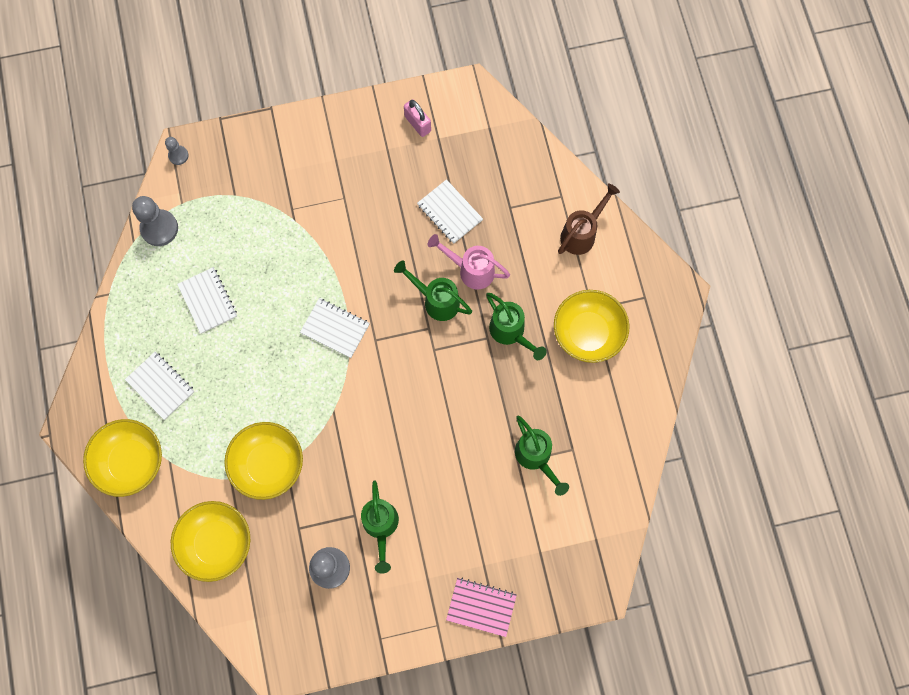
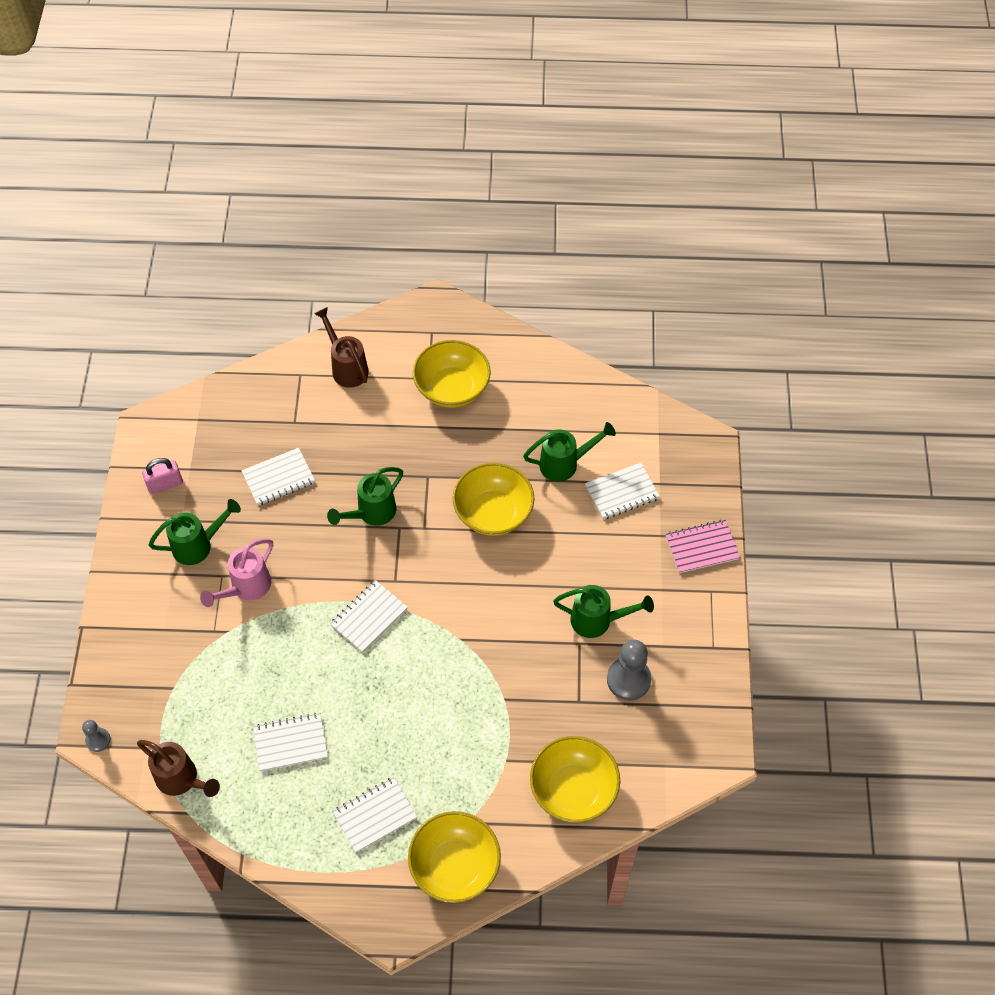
camera: 75 degrees left, 15 degrees down
grey pawn [132,196,178,246] -> brown watering can [137,740,220,797]
yellow bowl [224,422,303,500] -> yellow bowl moved to [453,463,534,536]
pink watering can [428,234,510,290] -> pink watering can moved to [200,539,273,607]
pink notebook [446,578,517,637] -> pink notebook turned 45 degrees clockwise [666,520,740,573]
green watering can [486,293,547,360] -> green watering can moved to [148,499,241,565]
none -> white notebook [585,463,660,520]

